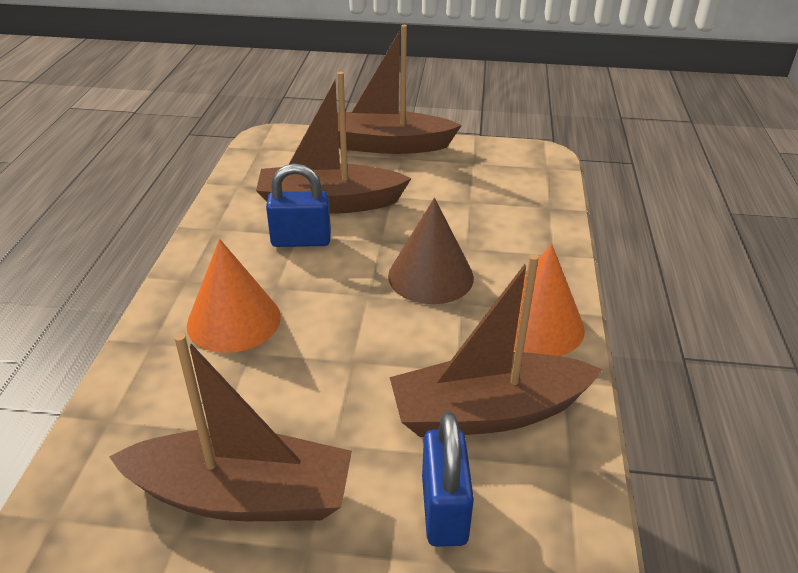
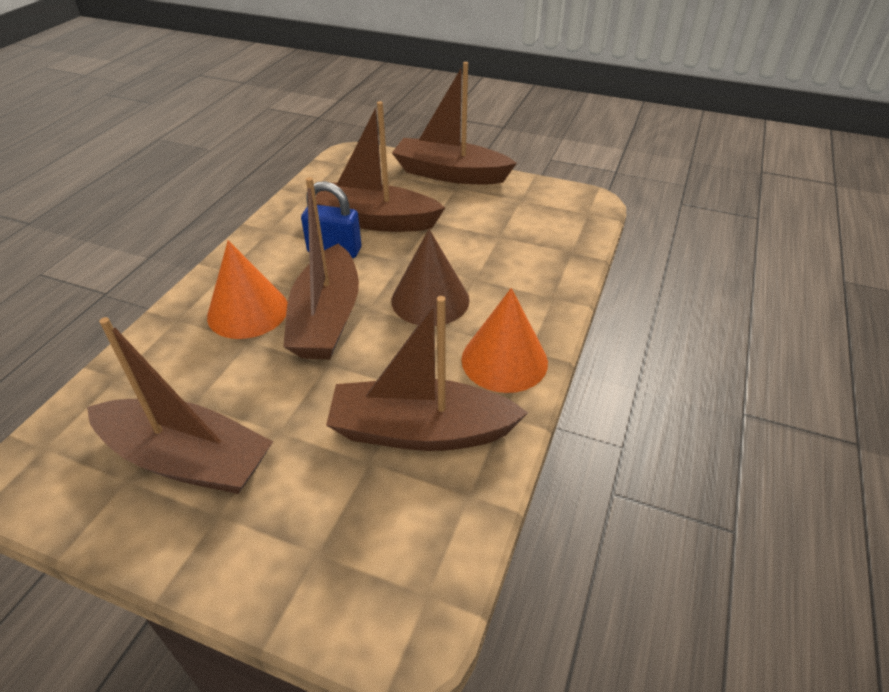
camera: 15 degrees right, 5 degrees up
blue padlock [422,412,474,547] -> none
none -> brown boat [283,177,359,359]

